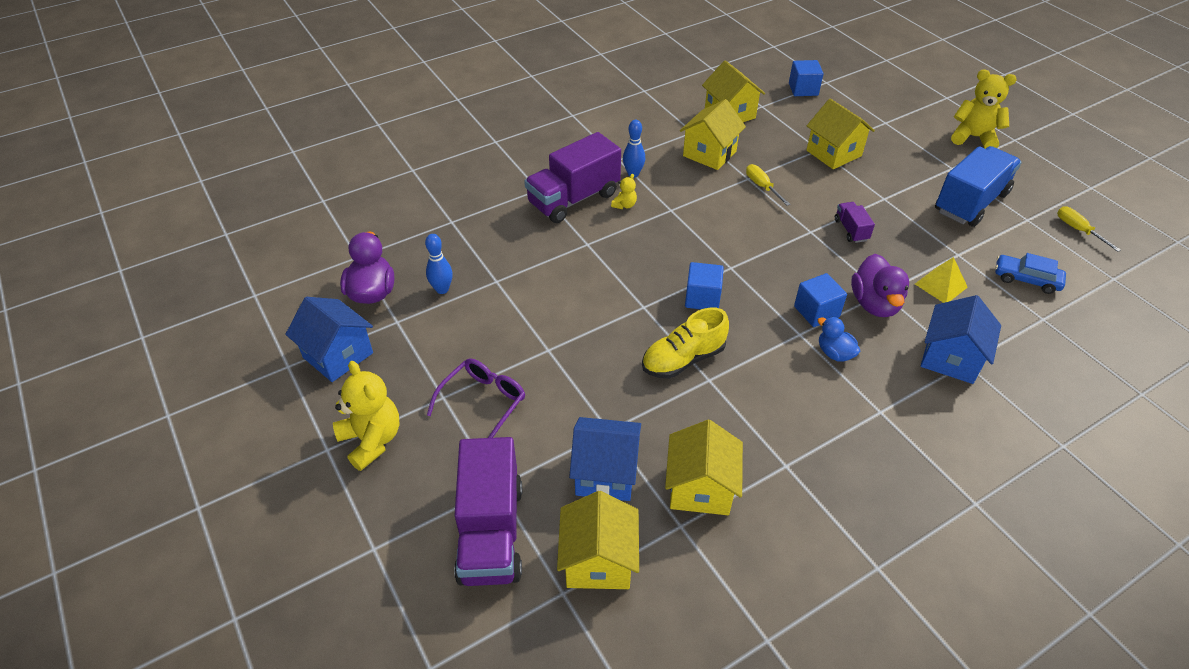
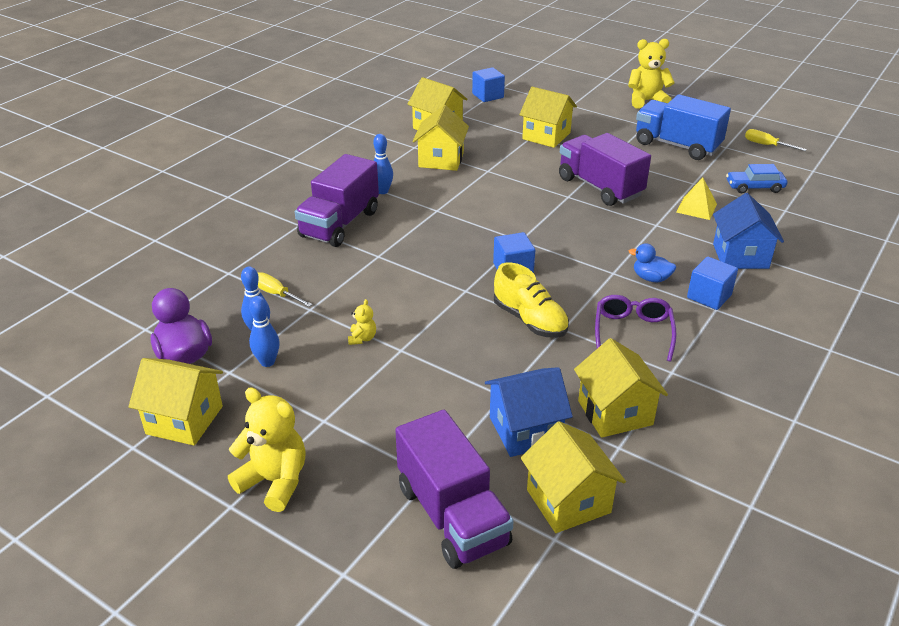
camera: 25 degrees left, 10 degrees down
blue house [285,297,373,382] -> yellow house [129,358,223,446]
purple glasses [427,358,525,438] -> purple glasses moved to [595,295,677,362]
yellow teddy bear [611,174,637,209] -> yellow teddy bear moved to [348,299,376,345]
yellow shoe [642,307,729,379] -> yellow shoe turned 75 degrees counterclockwise [494,262,569,338]
yellow screwdriver [746,164,791,206] -> yellow screwdriver moved to [258,272,312,307]
blue cube [794,273,847,327] -> blue cube moved to [687,257,738,310]
purple truck [835,202,875,243] -> purple truck [559,133,651,206], size x2.14
purple duck [851,254,909,317] -> none
blue truck [935,146,1022,227] -> blue truck turned 75 degrees counterclockwise [636,94,731,160]
none -> blue bowling pin [249,296,280,367]

